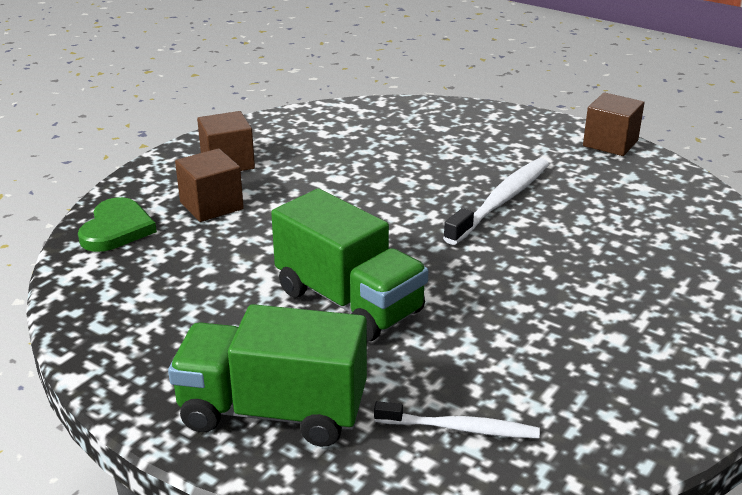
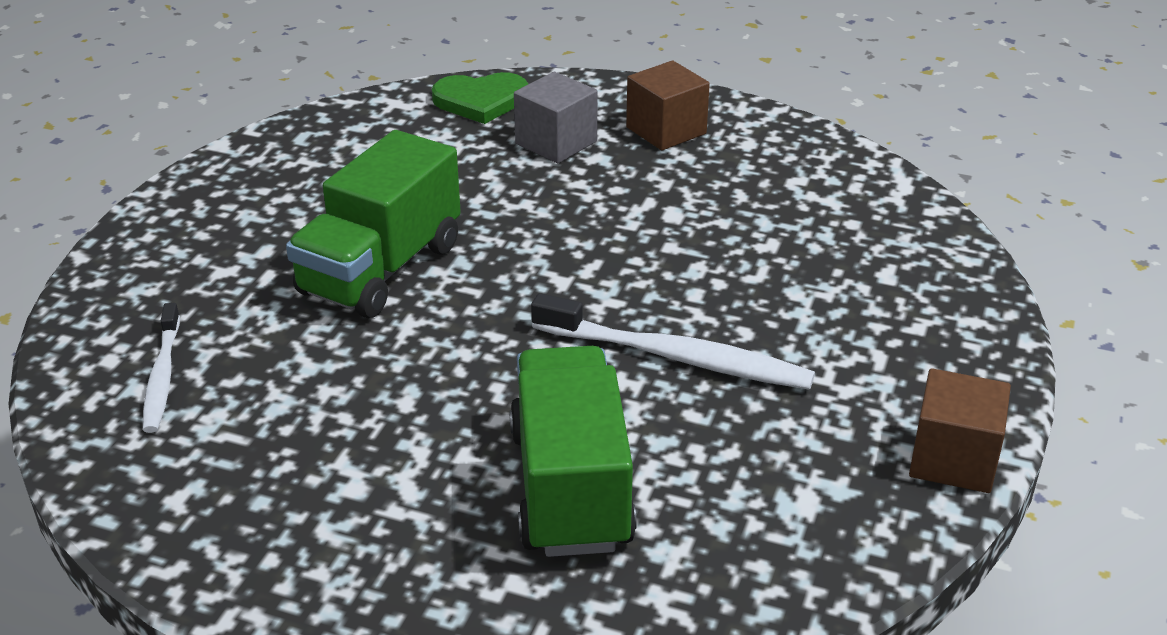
camera: 75 degrees right, 5 degrees up
green truck [168,304,367,447] -> green truck moved to [509,346,637,557]
brown cube [175,148,244,222] -> grey cube [514,72,598,163]

